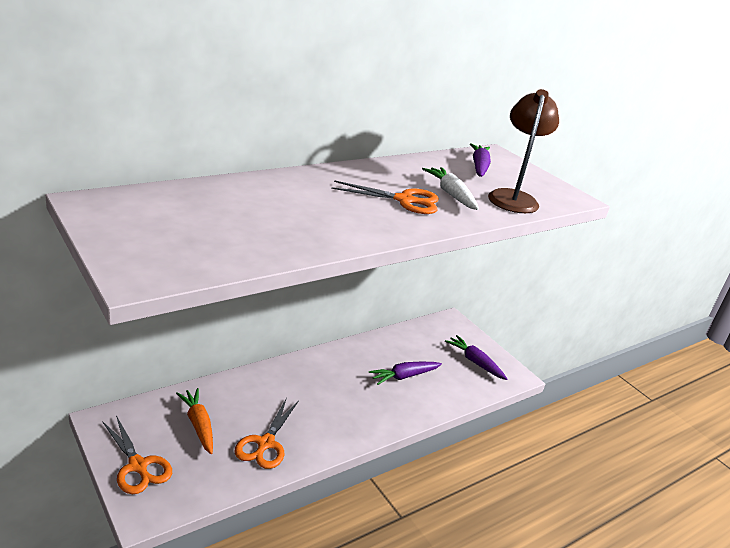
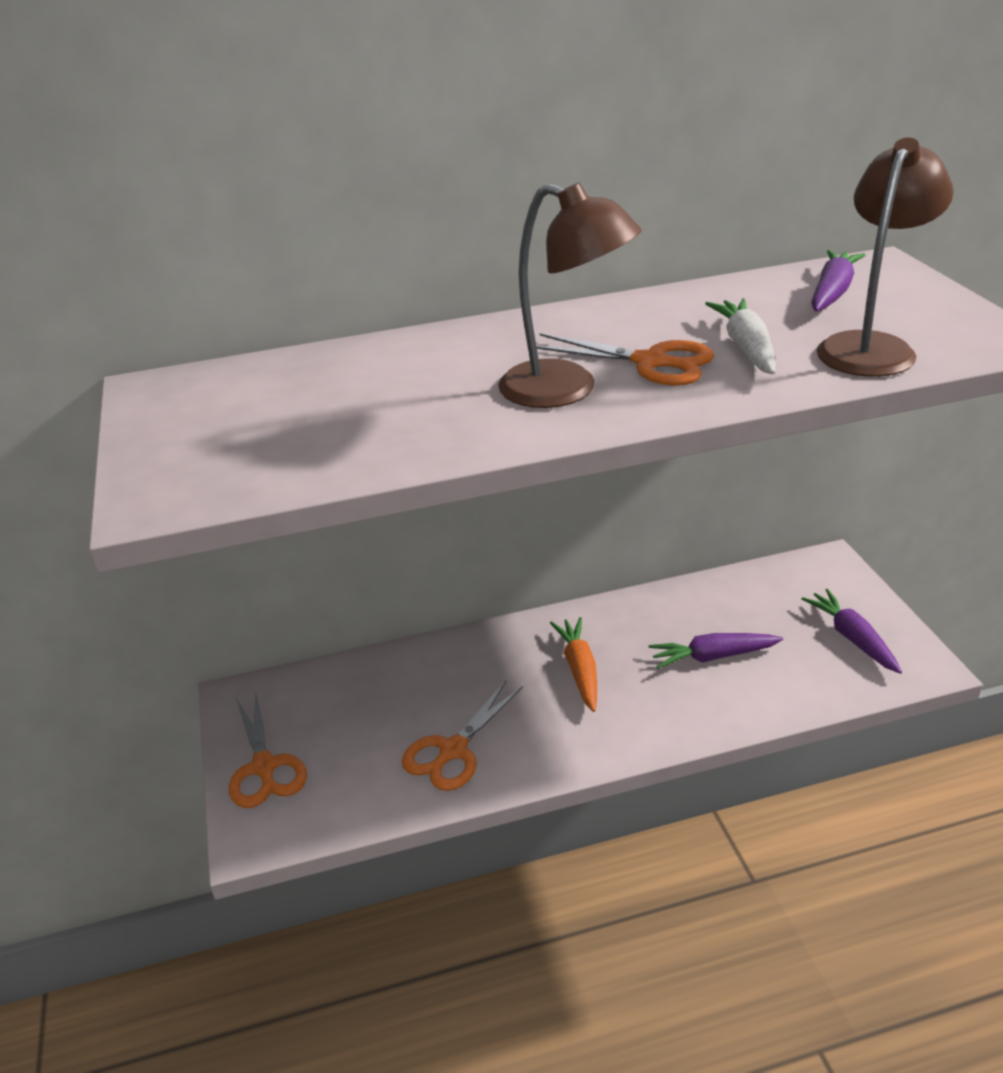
camera: 25 degrees right, 5 degrees up
orange carrot [176,388,213,454] -> orange carrot moved to [550,617,597,712]
none -> brown lamp [498,183,642,408]

